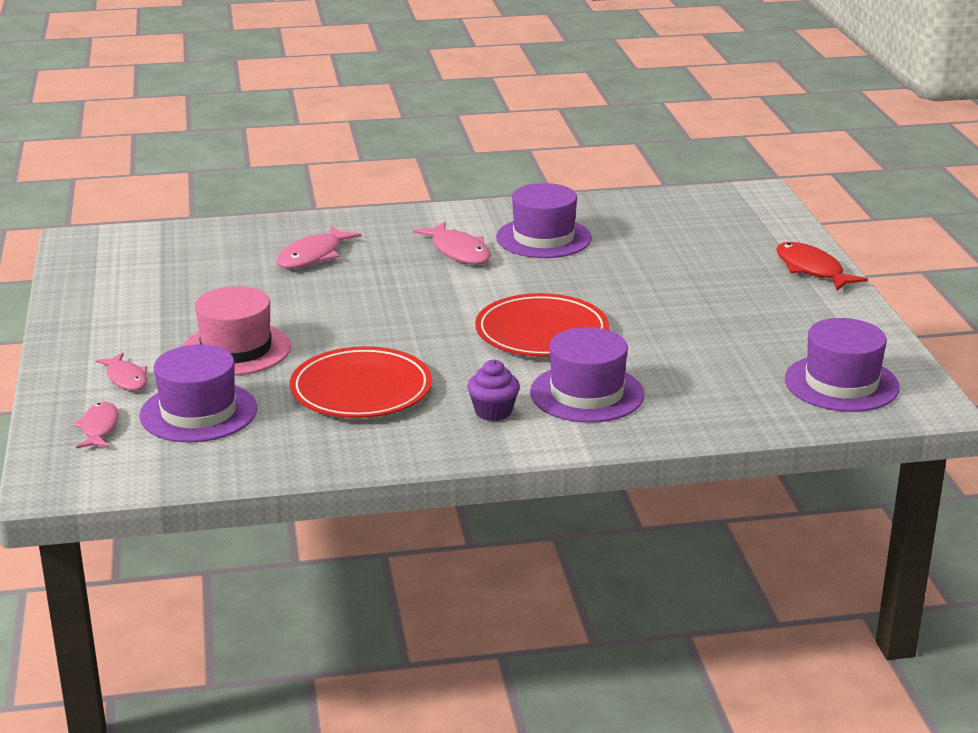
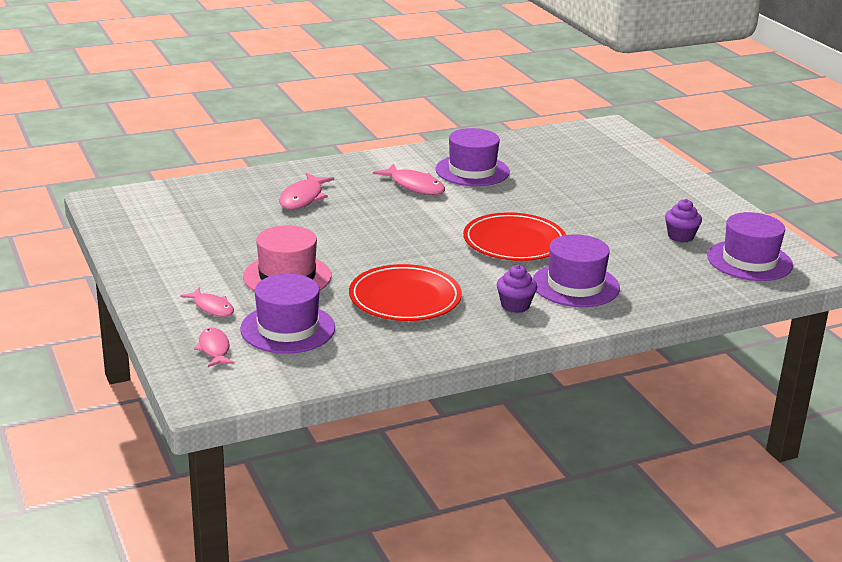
camera: 15 degrees left, 0 degrees up
red fish [776,242,868,290] -> none
none -> purple cupcake [665,199,702,242]

